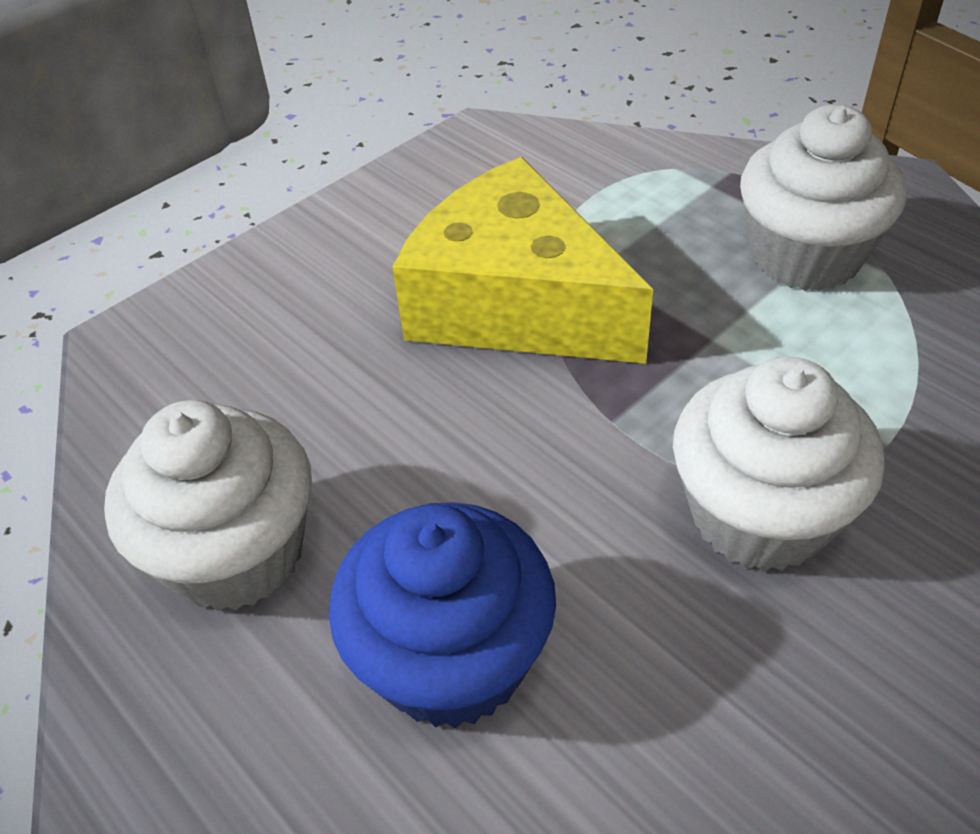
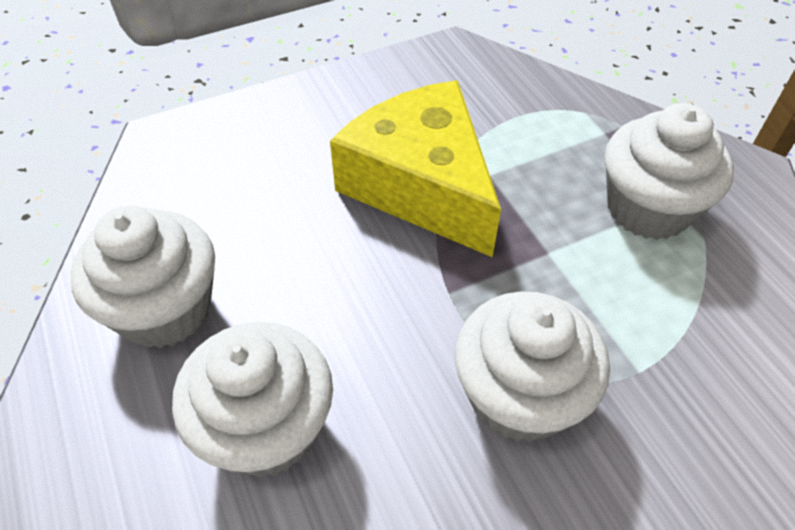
camera: 15 degrees right, 5 degrees up
blue cupcake [329,502,556,728] -> white cupcake [172,322,333,478]

